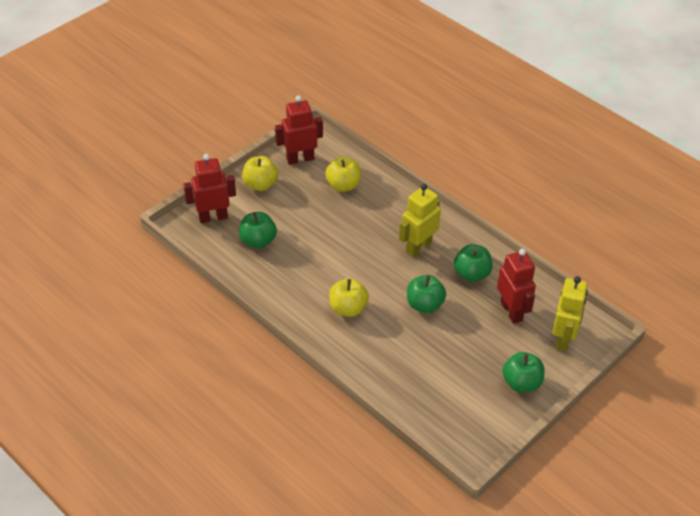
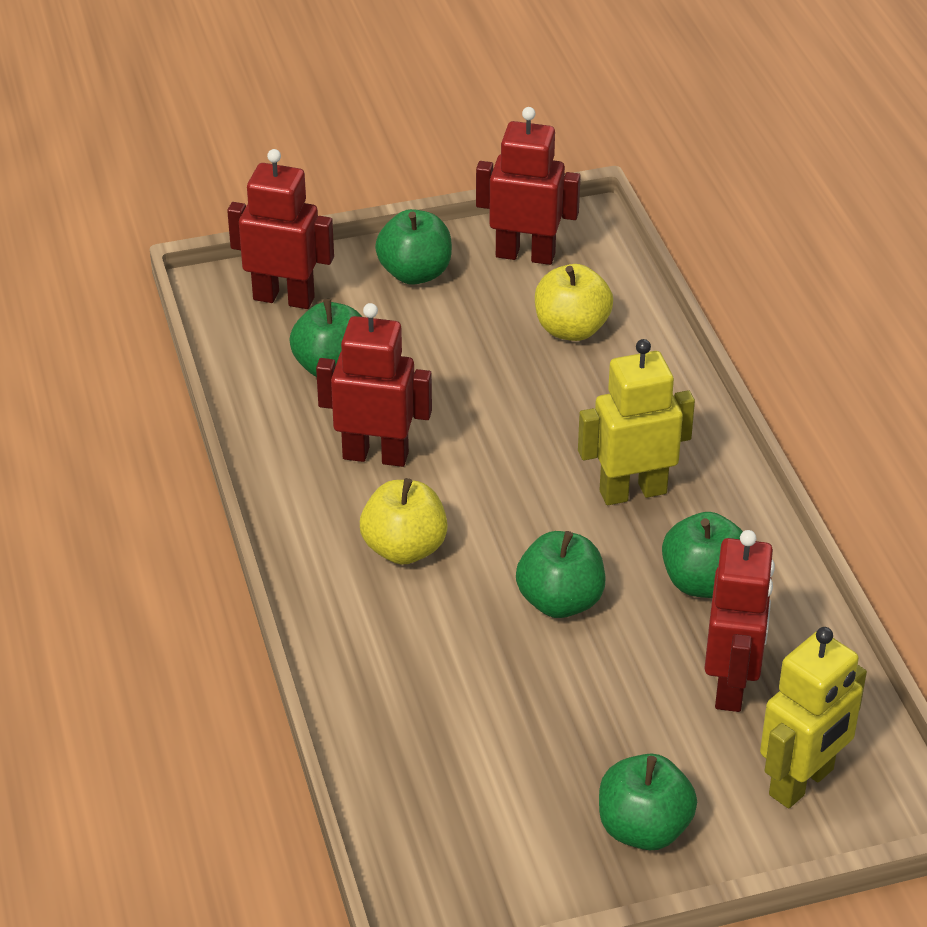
camera: 30 degrees right, 5 degrees down
yellow apple [242,156,278,191] -> green apple [375,209,452,285]
none -> red robot [316,303,432,467]

